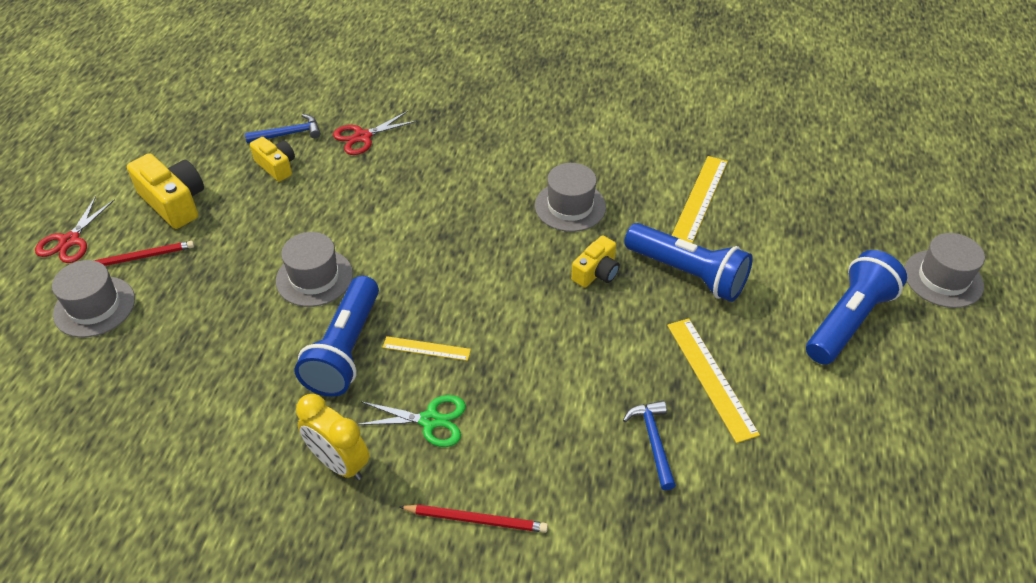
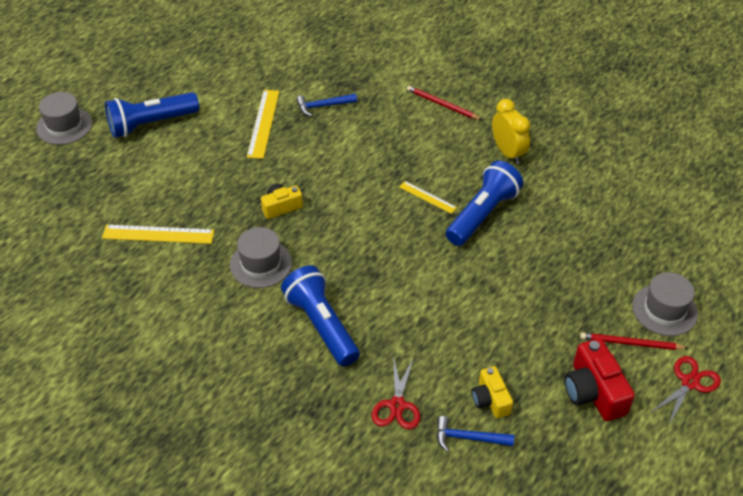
camera: 155 degrees left, 0 degrees up
yellow camera [127,153,204,229] -> red camera [564,338,635,421]
grey hat [276,232,353,307] -> none
red scissors [333,111,417,155] -> red scissors turned 105 degrees clockwise [371,356,420,429]
green scissors [357,395,466,447] -> none
blue hammer [623,401,676,490] -> blue hammer turned 60 degrees clockwise [296,94,357,117]
blue flashlight [624,223,753,302] -> blue flashlight moved to [281,265,360,367]
yellow ruler [672,156,728,243] -> yellow ruler turned 45 degrees clockwise [102,225,214,244]

